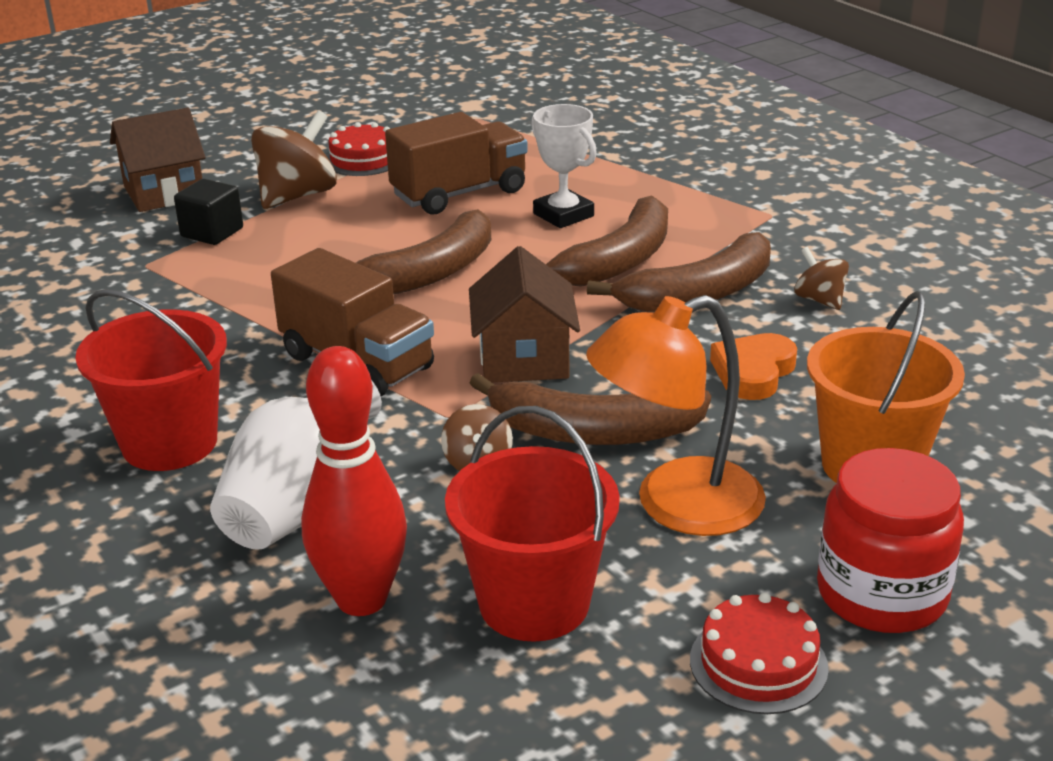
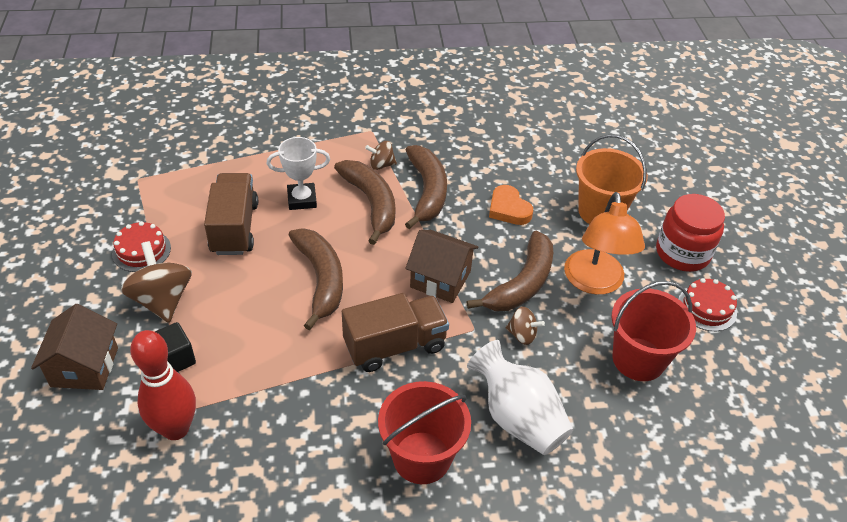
camera: 65 degrees left, 15 degrees up
red bowling pin [301,346,407,616] -> red bowling pin moved to [130,330,196,440]
brown spinning top [794,247,849,310] -> brown spinning top moved to [365,141,397,170]

